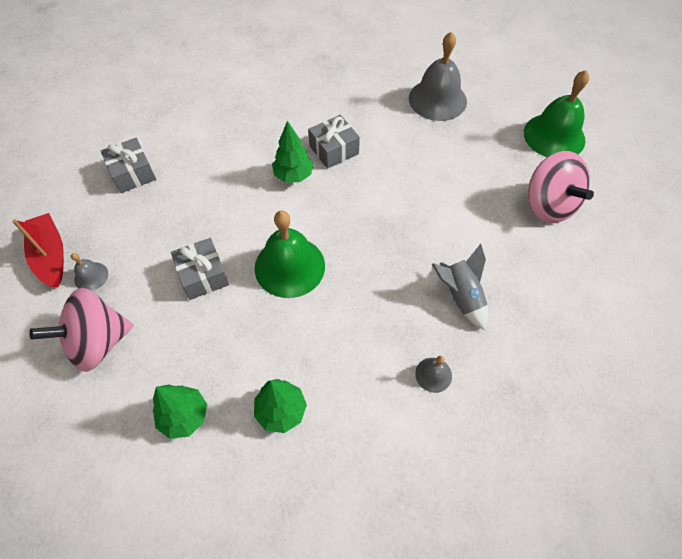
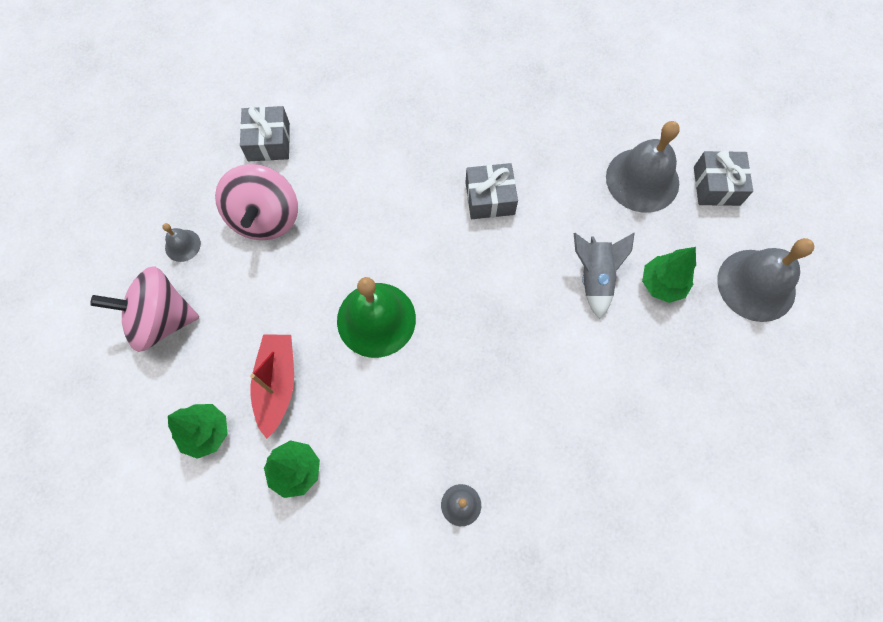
camera: 25 degrees right, 10 degrees up
red boat [12,213,64,288] -> red boat moved to [250,334,294,439]
grey gift [171,238,229,300] -> grey gift moved to [694,151,753,206]
green tree [272,121,314,183] -> green tree moved to [642,247,696,303]
grey rocket [432,244,488,330] -> grey rocket moved to [574,233,635,319]
green bell [524,70,589,157] -> grey bell [718,238,814,322]
pink spinning top [528,151,594,223] -> pink spinning top moved to [215,164,298,240]

